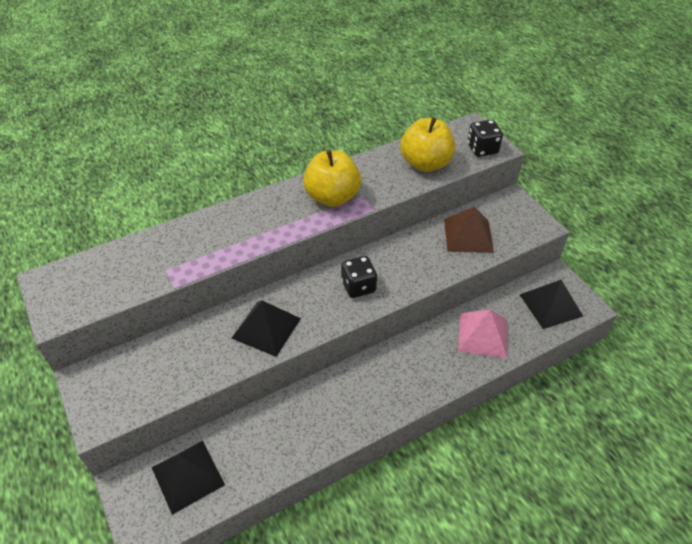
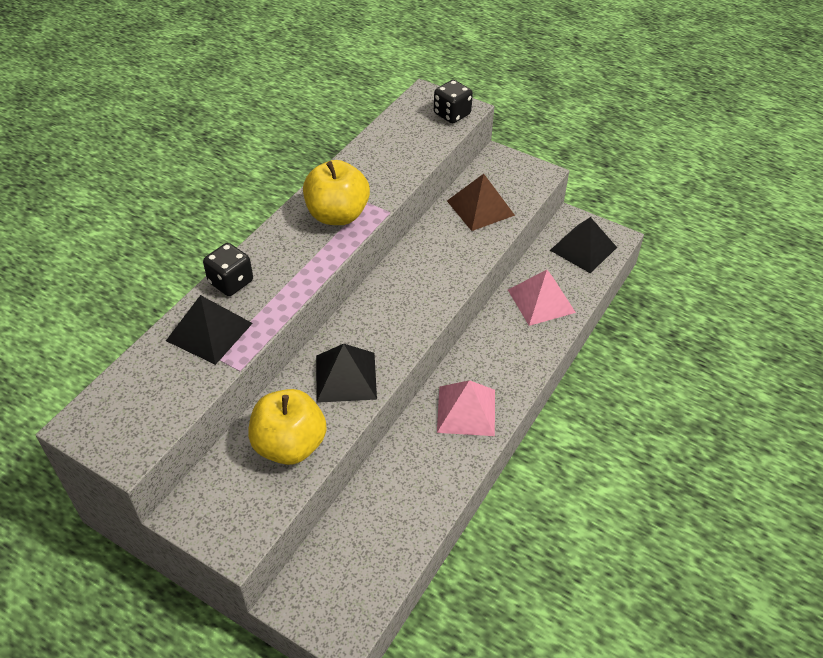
camera: 30 degrees left, 0 degrees up
black pyramid [152,441,225,515] -> black pyramid moved to [166,295,253,365]
black dice [341,256,377,298] -> black dice moved to [203,243,253,296]
yellow apple [400,117,455,172] -> yellow apple moved to [248,389,327,465]
none -> pink pyramid [437,380,495,436]

